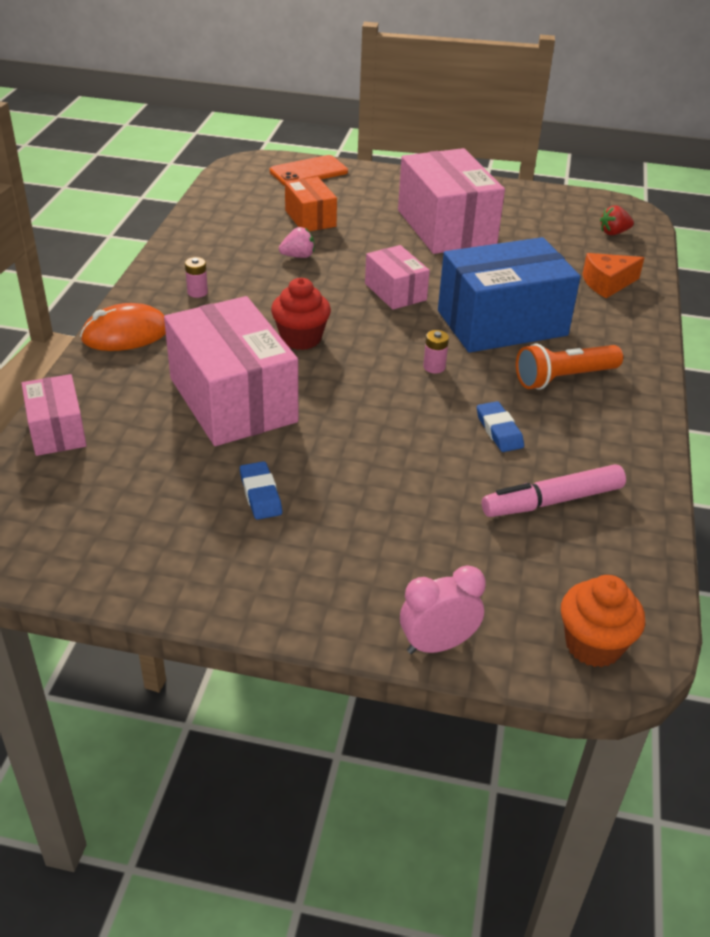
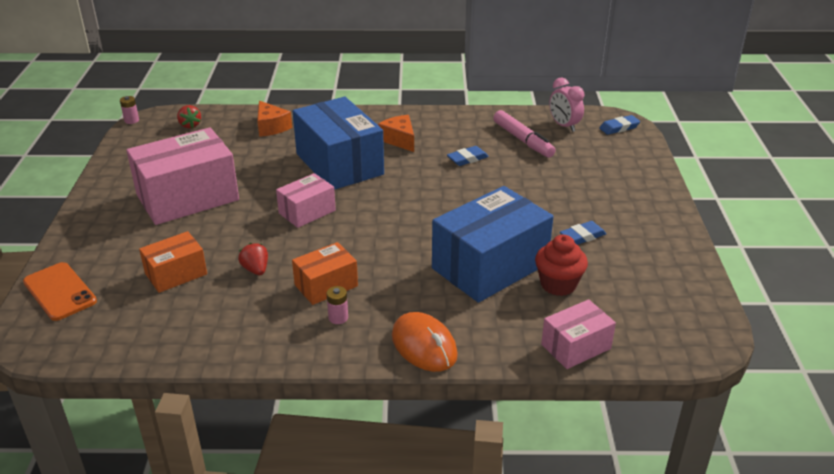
camera: 100 degrees left, 5 degrees down
pink box [164,296,298,446] -> blue box [432,186,554,303]
red cupcake [271,278,331,350] -> red cupcake moved to [535,235,588,296]
pink strawberry [279,227,314,258] -> red strawberry [238,243,268,275]
pink clock [400,566,486,654] -> pink clock moved to [549,78,584,132]
pink battery [423,330,449,373] -> pink battery moved to [120,96,139,124]
orange flashlight [516,344,623,390] -> orange cheese [378,115,414,152]
orange cupcake [561,575,645,667] -> blue eraser [599,115,640,135]
none -> orange box [292,242,358,305]

